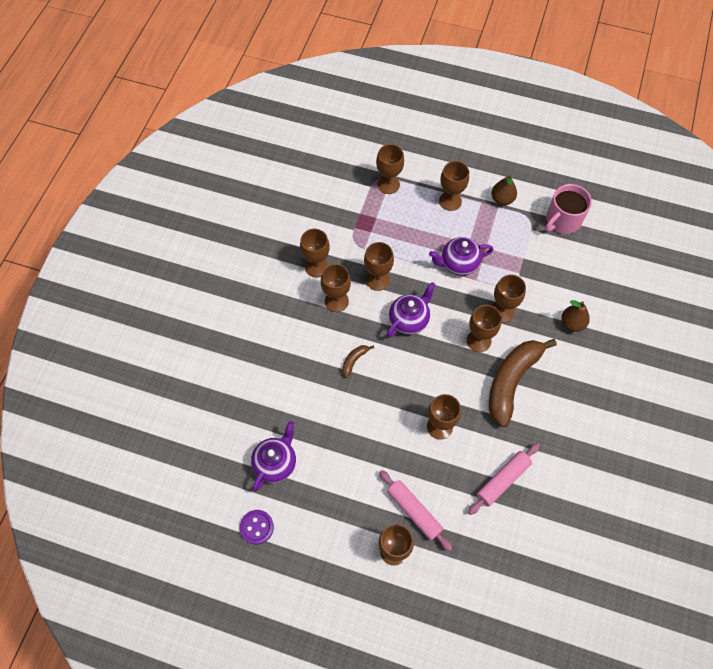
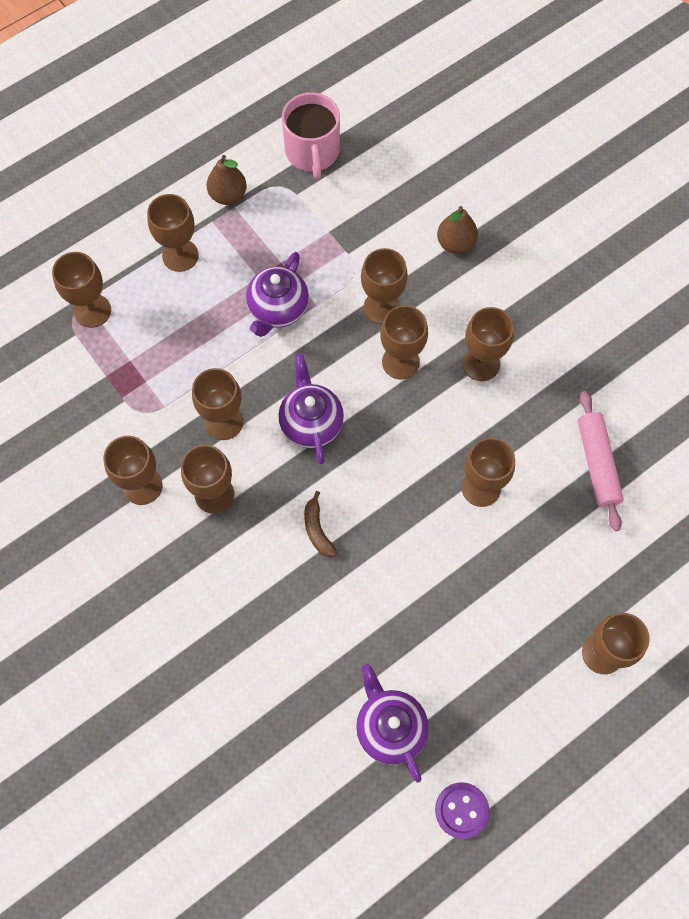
camera: 55 degrees left, 5 degrees up
pink rolling pin [379,470,452,551] -> none
brown banana [489,339,557,427] -> brown goblet [463,307,514,381]

